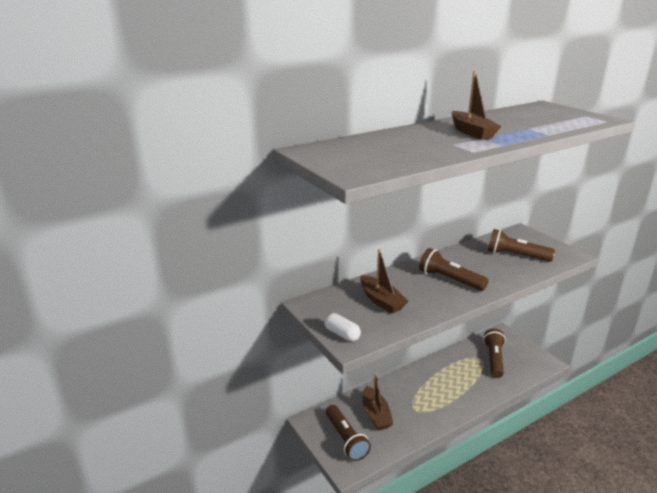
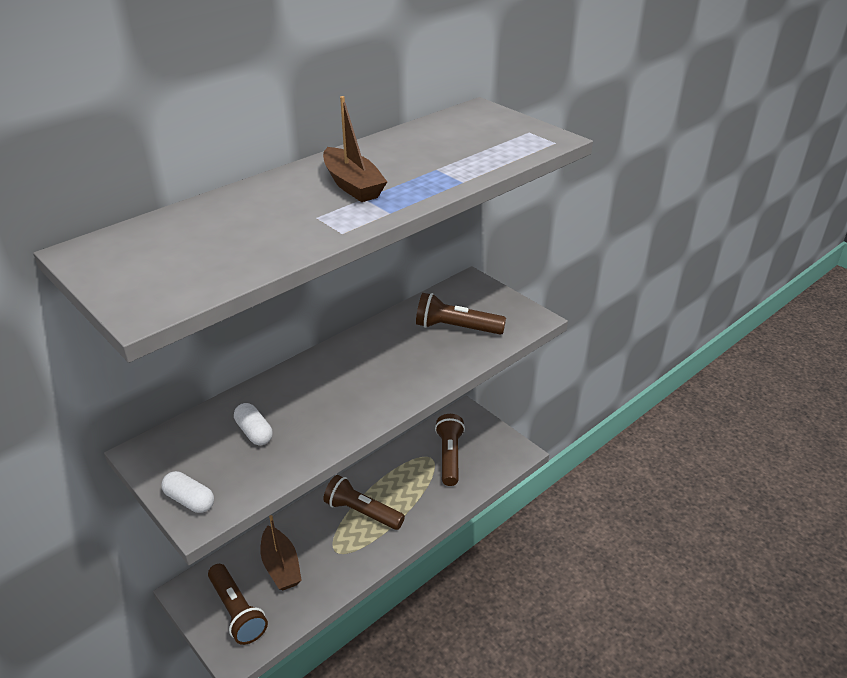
camera: 10 degrees left, 10 degrees up
brown boat [360,249,408,314] -> white capsule [234,403,273,445]
brown flashlight [419,248,489,291] -> brown flashlight moved to [323,475,405,530]

